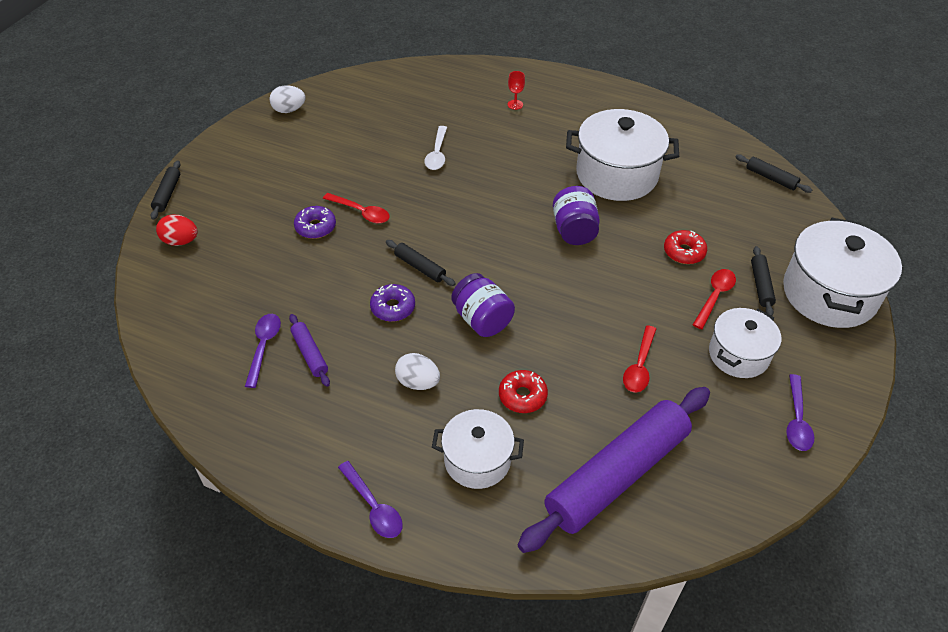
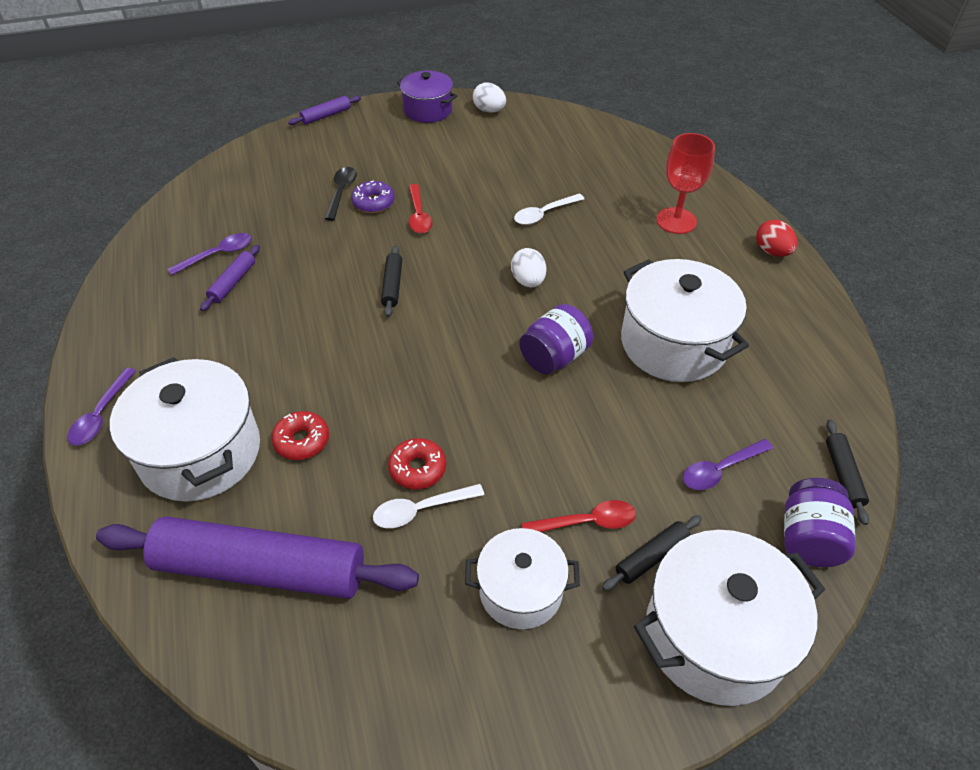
camera: 50 degrees right, 0 degrees up
black rolling pin [150,161,180,220] -> purple rolling pin [288,95,361,125]
red egg [156,215,198,246] -> red egg moved to [756,220,797,257]
purple donut [370,284,415,322] -> none
white egg [395,353,440,390] -> white egg moved to [511,248,547,288]
white pot [432,409,524,489] -> white pot [110,357,260,502], size x1.63
purple jar [451,273,515,337] -> purple jar moved to [784,478,855,567]
red goblet [508,71,525,110] -> red goblet [656,133,715,234], size x2.09
red spoon [623,325,656,393] -> white spoon [373,484,484,528]
red donut [664,230,707,264] -> red donut moved to [388,438,446,490]
purple spoon [786,374,814,451] -> purple spoon moved to [683,439,773,490]
none -> black spoon [325,167,357,221]
none -> purple pot [397,71,458,123]

